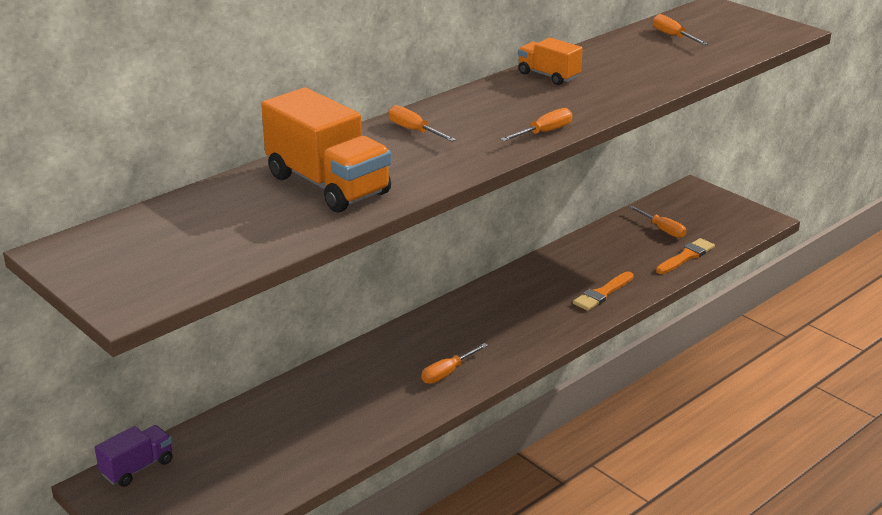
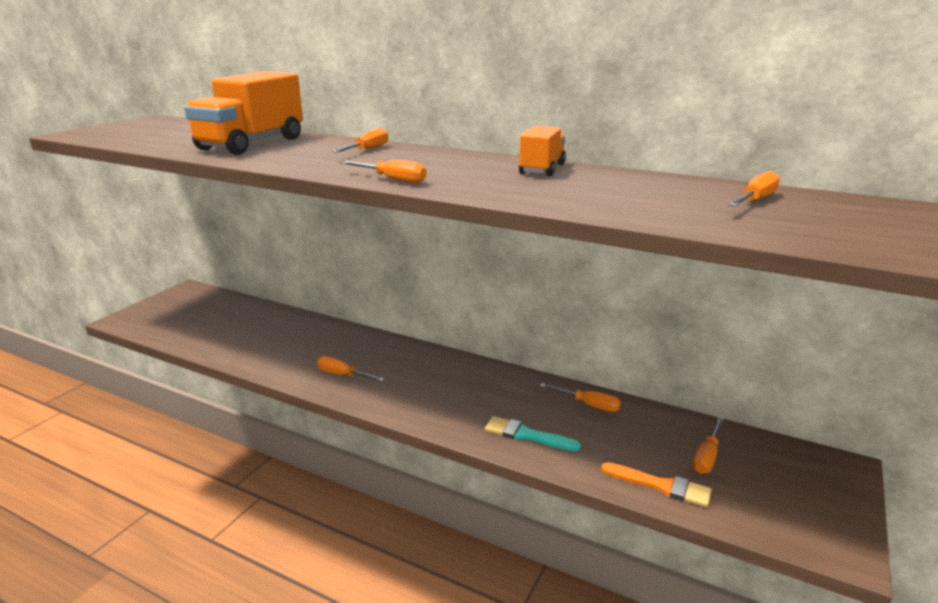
camera: 70 degrees right, 5 degrees down
purple truck [95,425,172,487] -> none
orange brush [573,271,634,311] -> turquoise brush [485,416,581,451]
none -> orange screwdriver [540,383,621,412]

